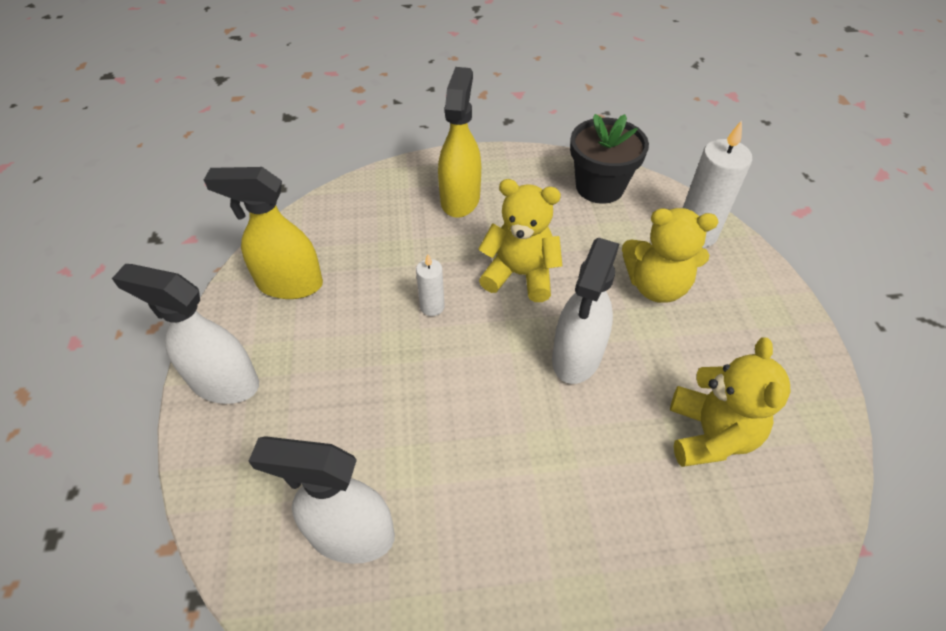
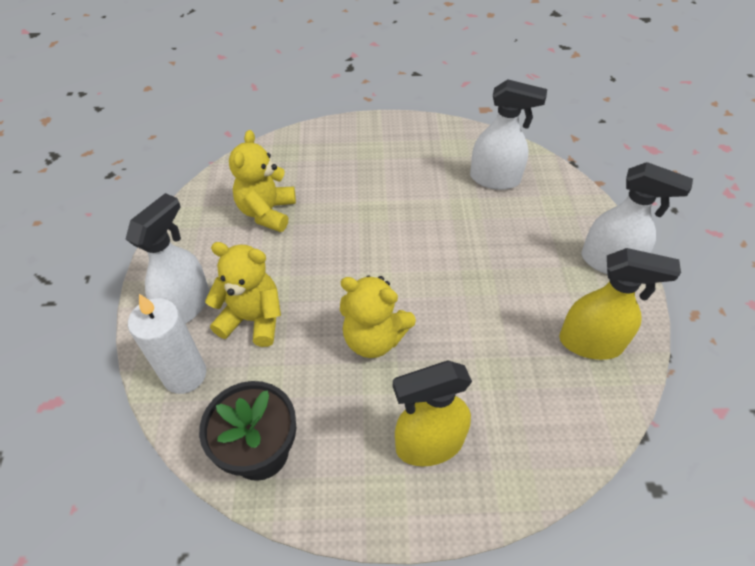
camera: 175 degrees left, 0 degrees up
white candle [416,254,445,316] -> none
yellow spray bottle [438,67,481,218] -> yellow spray bottle turned 60 degrees clockwise [393,360,472,466]
white spray bottle [552,237,619,384] -> white spray bottle moved to [126,193,210,324]

